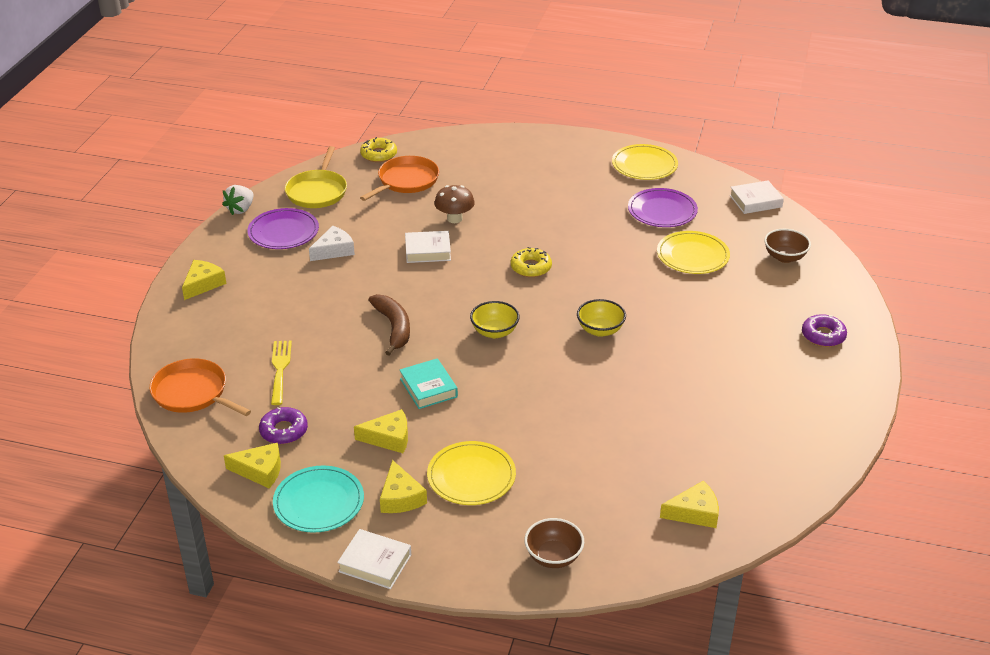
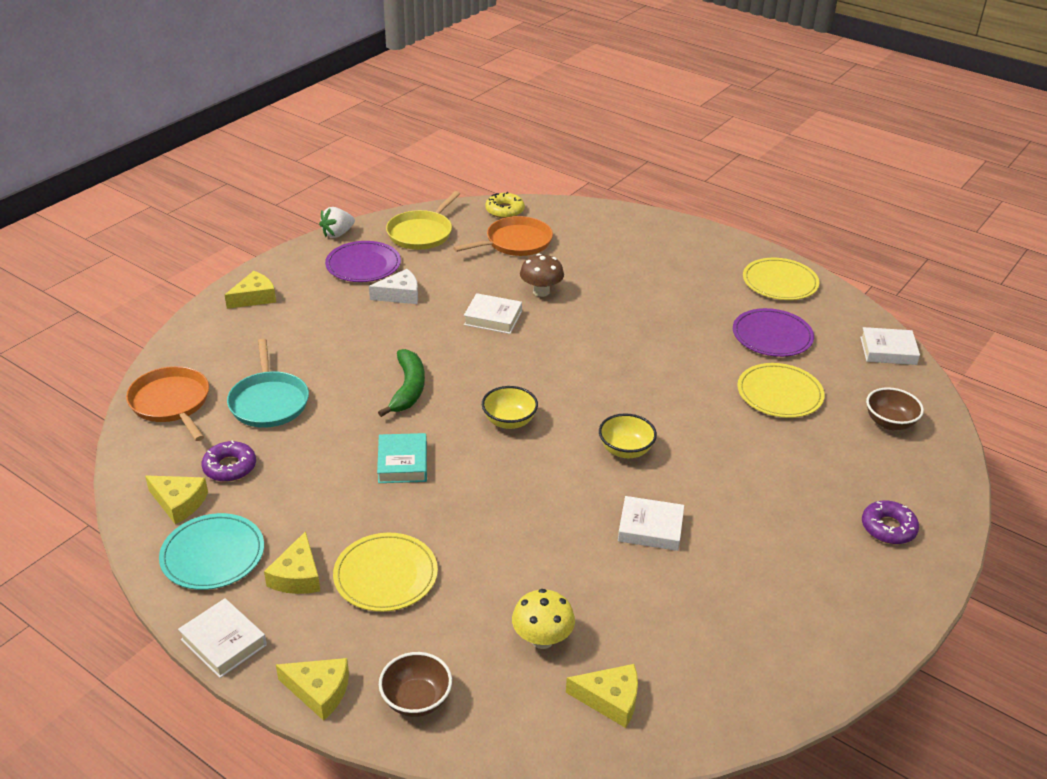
camera: 20 degrees right, 0 degrees up
yellow fork [271,340,292,405] -> turquoise pan [227,339,309,428]
yellow cheese [354,409,408,453] -> yellow cheese moved to [276,658,349,721]
brown banana [369,294,410,356] -> green banana [378,349,425,417]
yellow donut [511,247,552,277] -> none
none -> yellow mushroom [512,589,575,649]
none -> white book [618,496,684,551]

